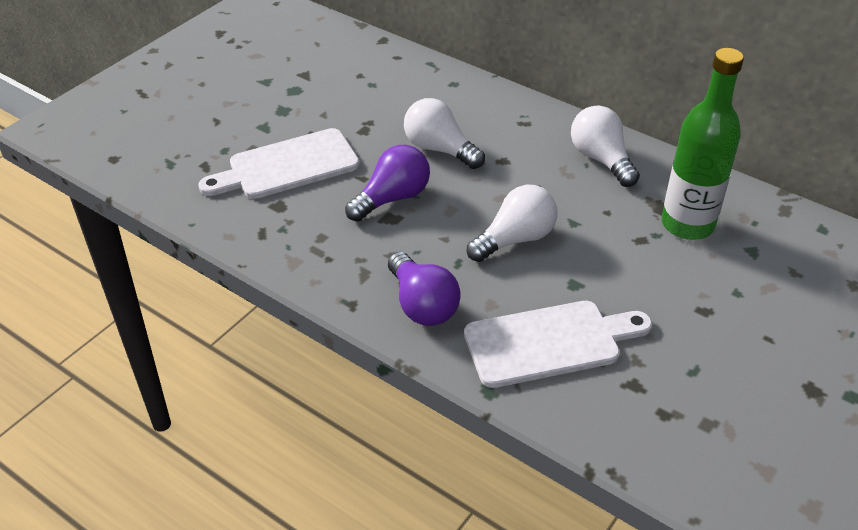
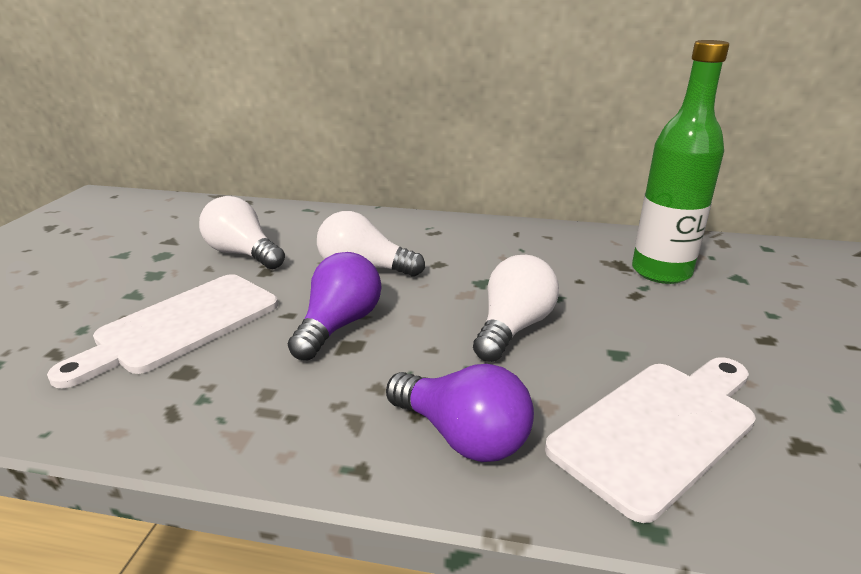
camera: 25 degrees left, 15 degrees down
white light bulb [571,106,640,187] -> white light bulb moved to [199,196,285,269]

